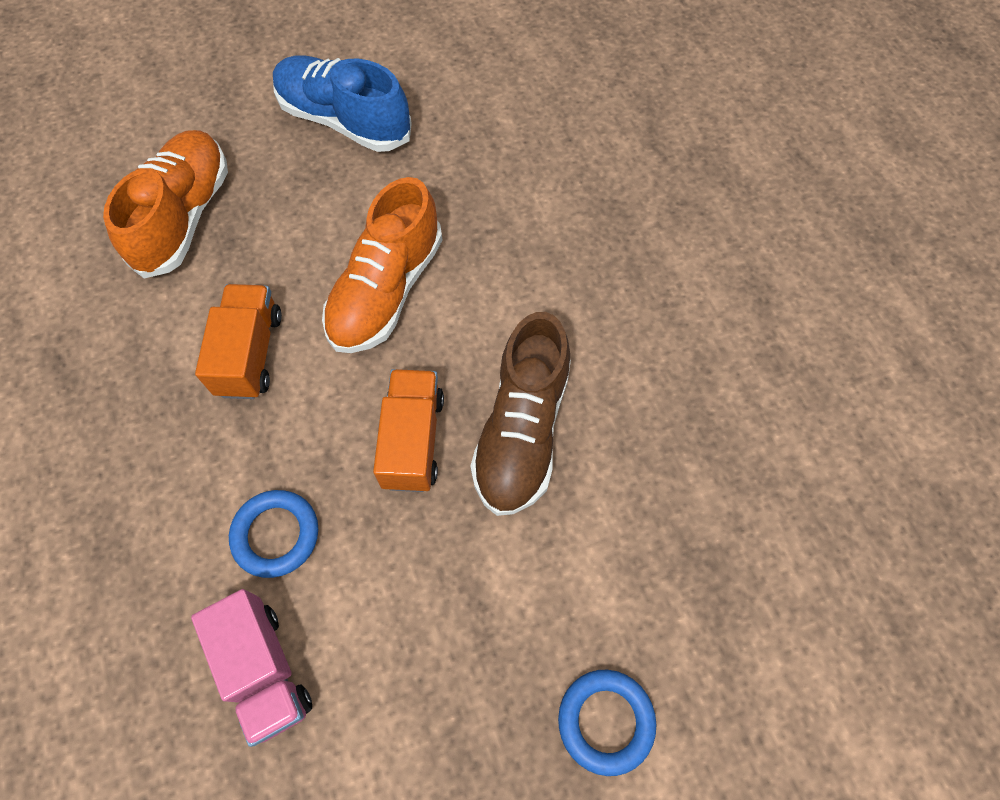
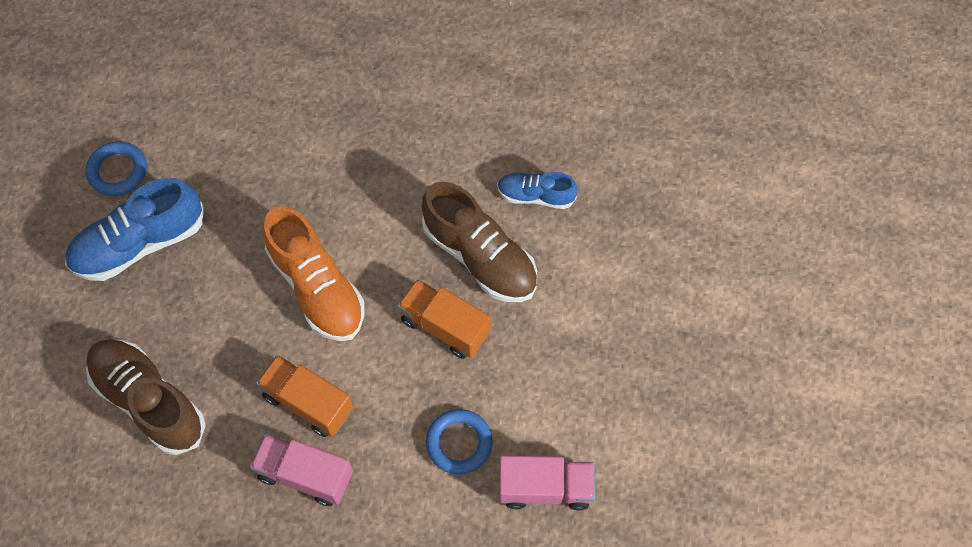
camera: 60 degrees left, 0 degrees up
orange shoe [103,130,228,278] -> brown shoe [86,339,206,455]
blue ring [558,670,656,776] -> blue ring moved to [86,141,147,196]
none -> pink truck [250,434,353,506]
none -> blue shoe [497,172,578,209]

